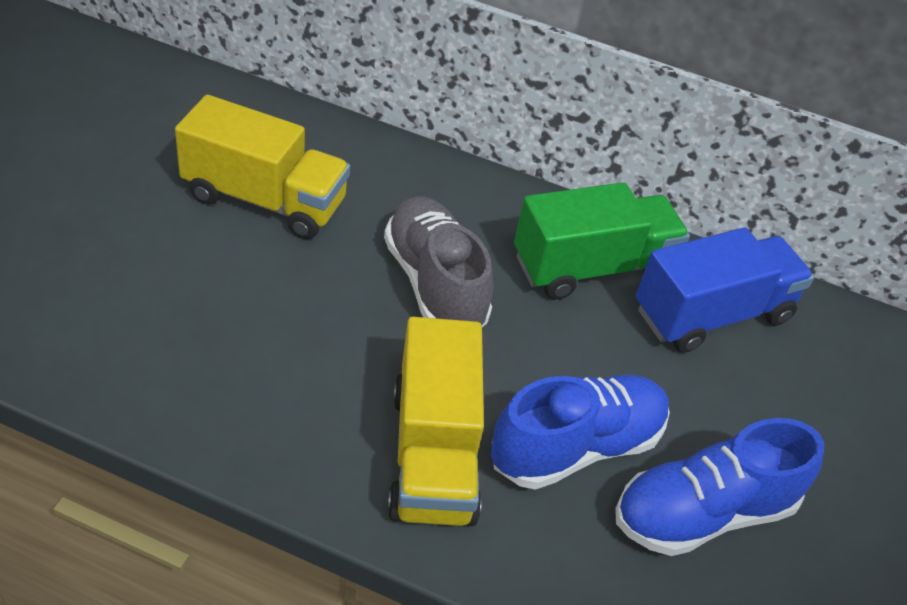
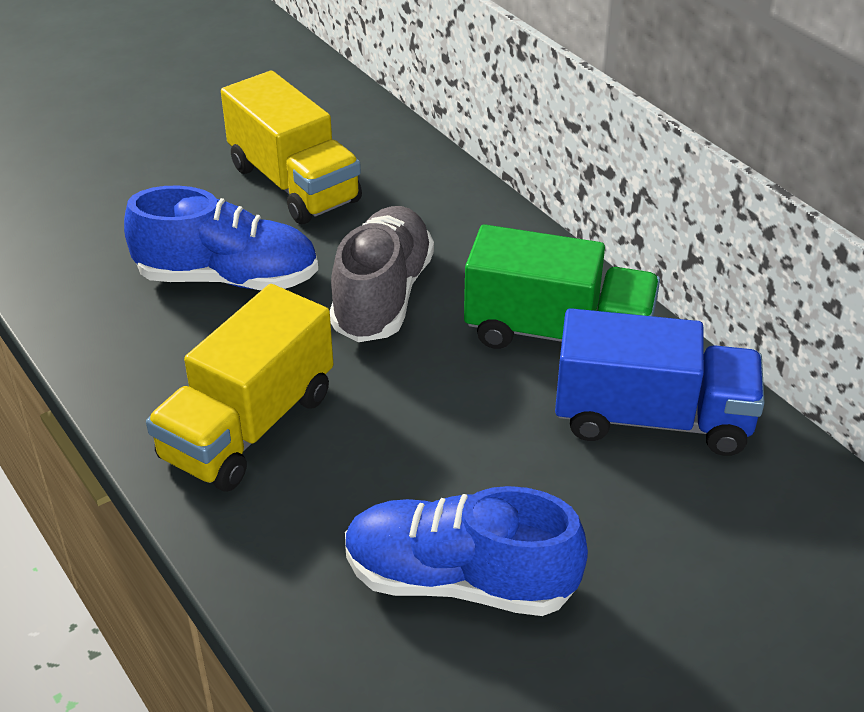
camera: 40 degrees right, 5 degrees down
blue shoe [491,374,670,490] -> blue shoe moved to [124,186,318,290]

